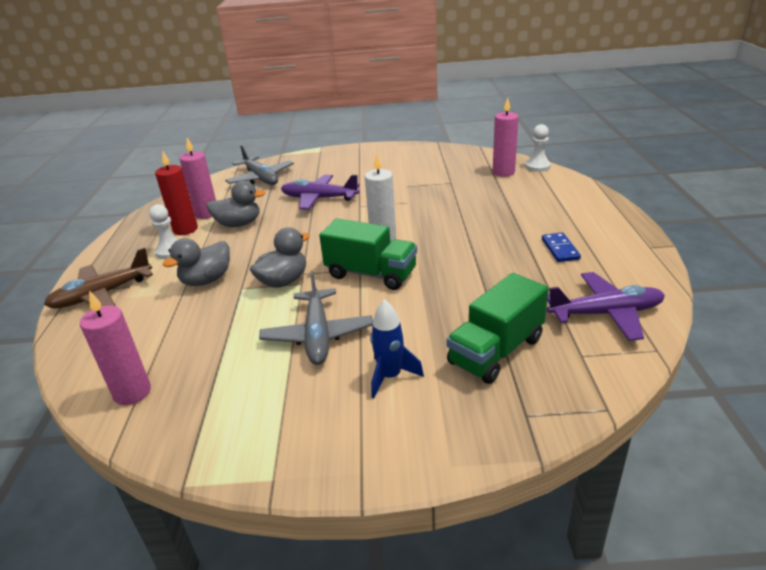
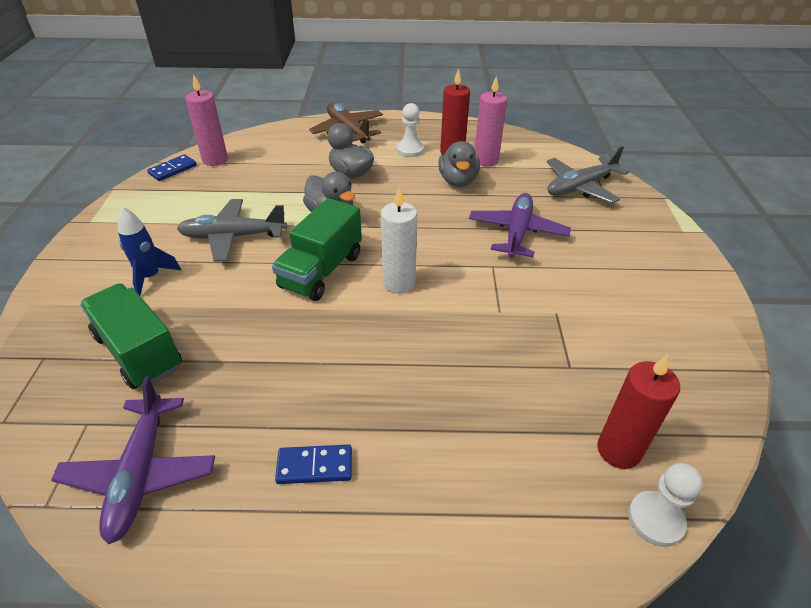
camera: 90 degrees right, 10 degrees up
pink candle [493,97,519,177] -> red candle [597,354,680,469]
none -> blue domino [147,154,197,181]

